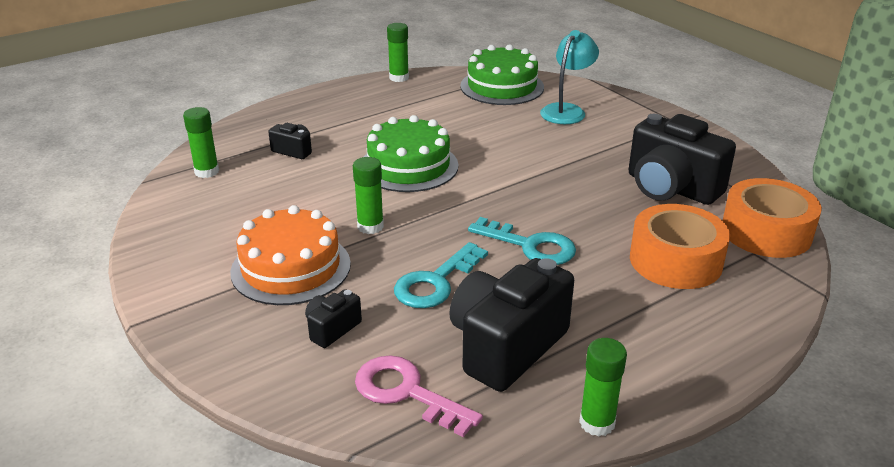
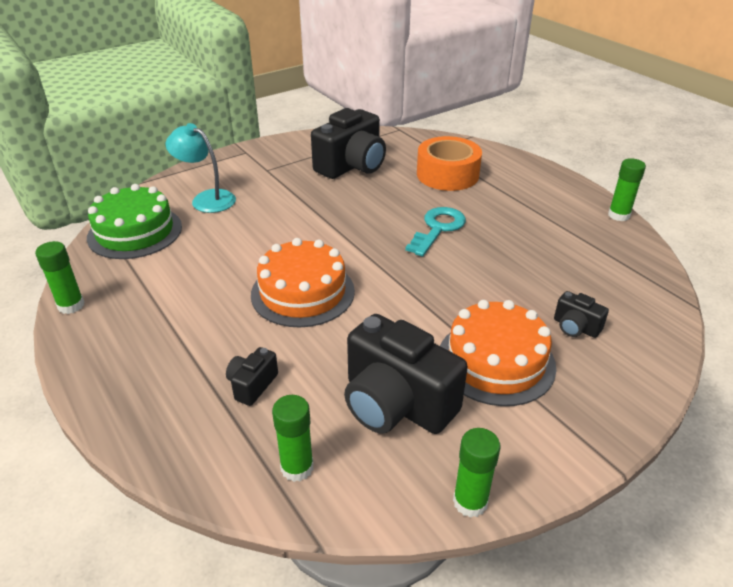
camera: 90 degrees left, 5 degrees up
green glue stick [353,157,384,234] -> green glue stick moved to [453,428,501,518]
pink key [355,355,483,437] -> none
green cake [364,115,458,192] -> orange cake [251,238,355,327]
turquoise key [394,242,488,308] -> none
black camera [449,258,574,392] -> black camera moved to [344,314,468,434]
orange tape [723,178,822,258] -> none

